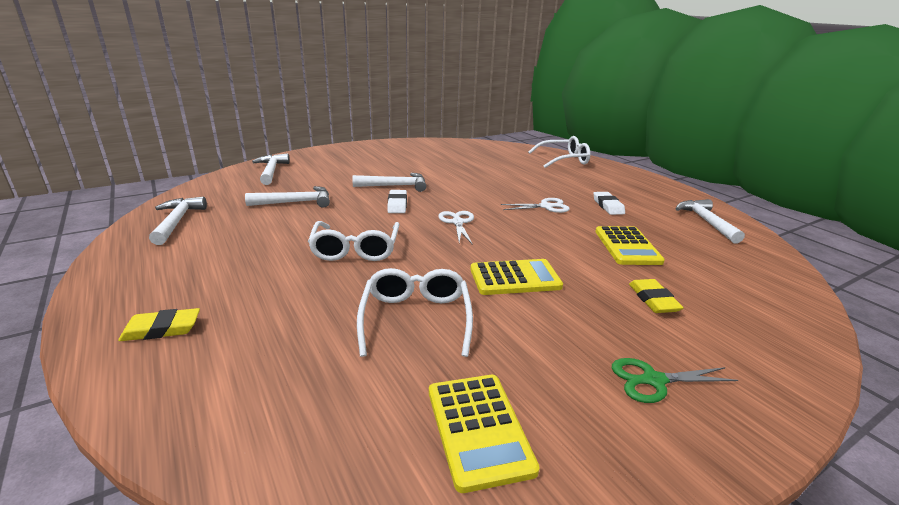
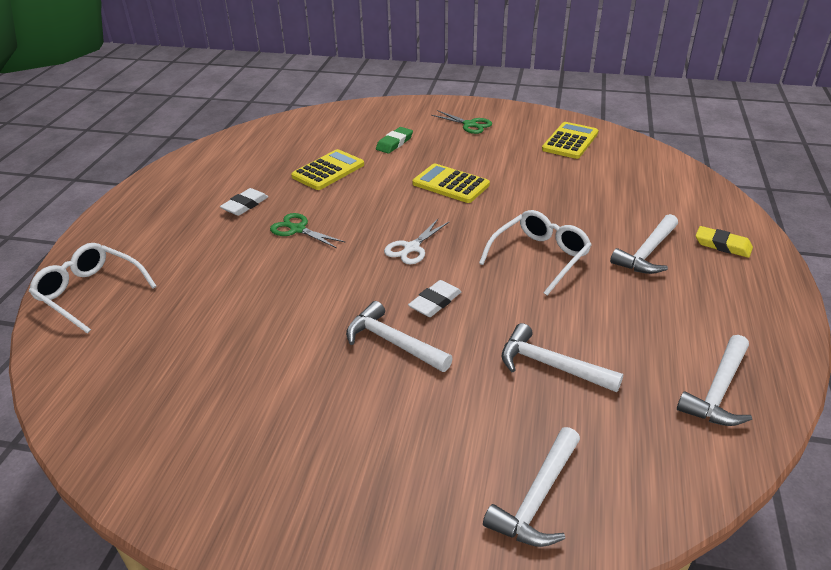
camera: 135 degrees left, 10 degrees up
white glasses [357,268,473,357] -> none
white scissors [501,198,570,213] -> green scissors [270,213,346,248]
yellow eraser [629,279,684,313] -> green eraser [376,127,413,154]
white hammer [675,199,745,243] -> white hammer moved to [610,214,678,274]

